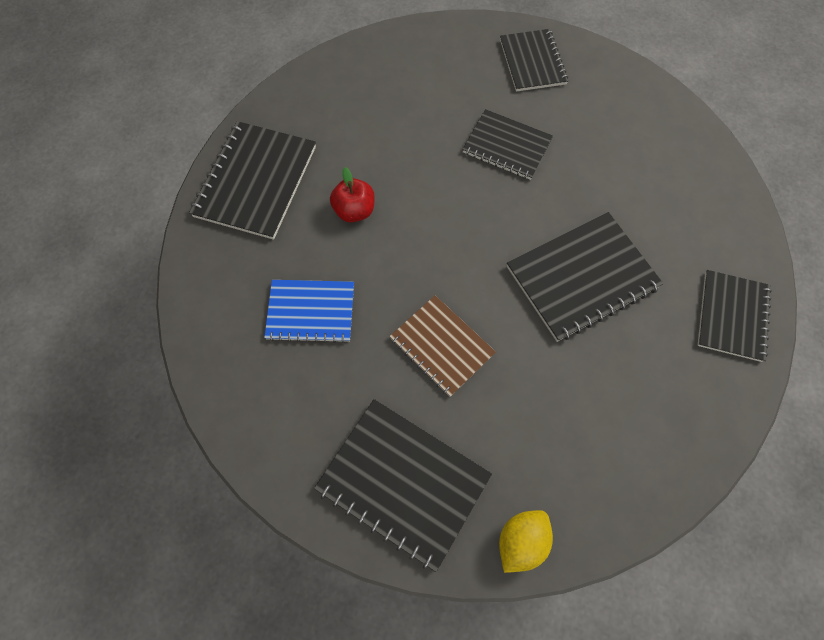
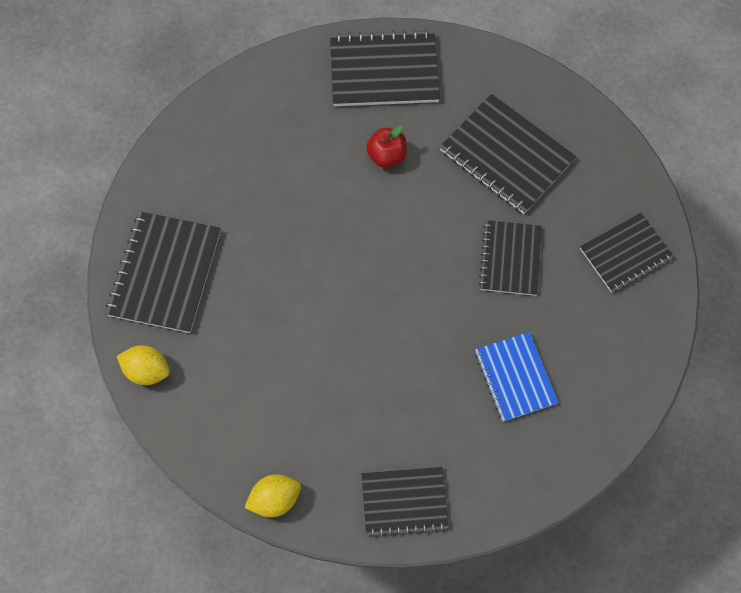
camera: 70 degrees right, 0 degrees up
blue notebook [264,280,354,343] -> blue notebook moved to [475,332,559,422]
brown notebook [390,296,496,397] -> none
black notebook [507,212,663,342] -> black notebook moved to [440,94,576,214]
none -> yellow lemon [244,474,301,517]

